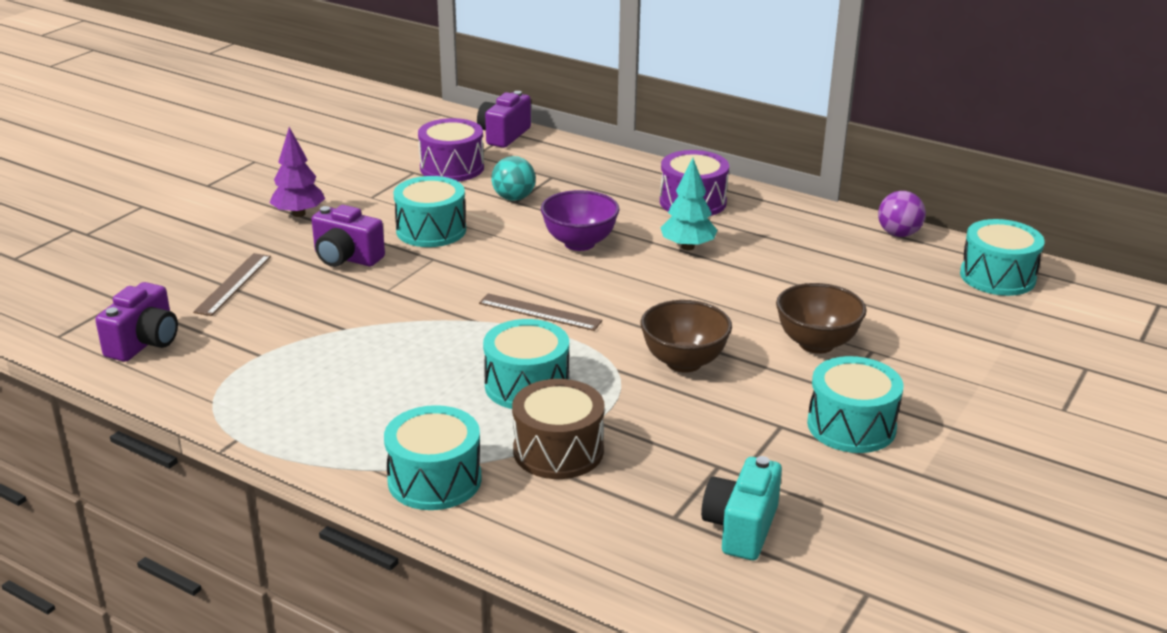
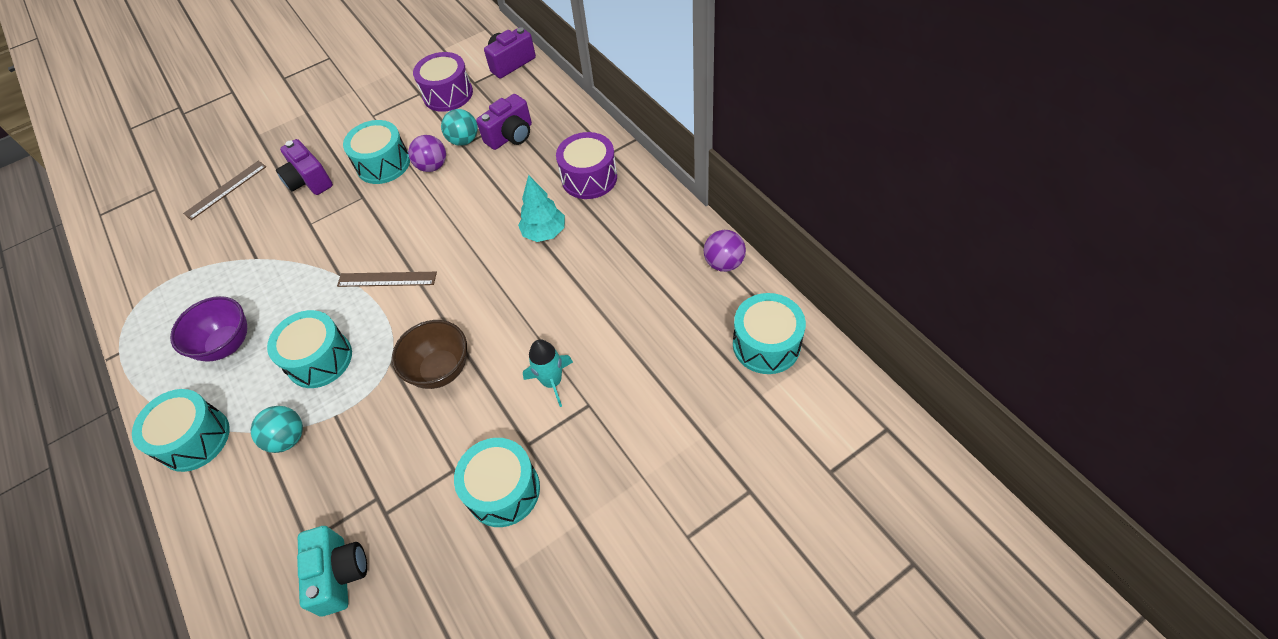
camera: 30 degrees right, 25 degrees up
purple camera [95,282,178,362] -> purple camera moved to [476,94,532,150]
purple tree [269,127,325,217] -> none
brown ruler [479,293,602,331] -> brown ruler turned 45 degrees counterclockwise [337,272,437,287]
brown drum [512,379,605,479] -> turquoise ball [251,406,303,453]
purple bowl [541,190,619,251] -> purple bowl moved to [170,296,247,362]
turquoise camera [701,456,782,560] -> turquoise camera turned 120 degrees clockwise [297,526,367,617]
brown bowl [776,283,867,354] -> turquoise rocket [523,339,573,407]
none -> purple ball [408,135,446,172]

